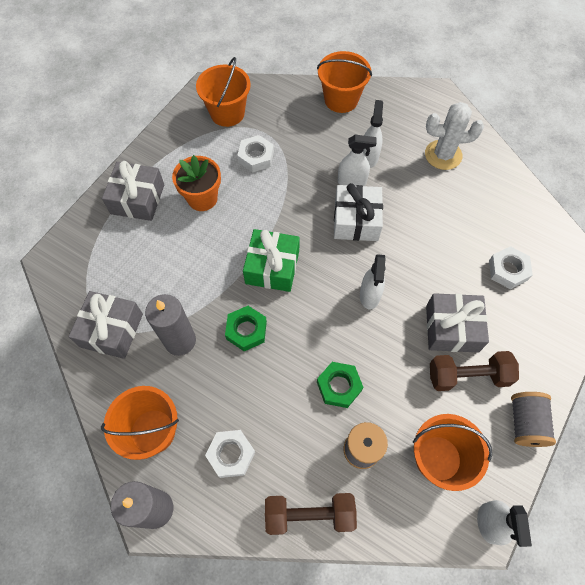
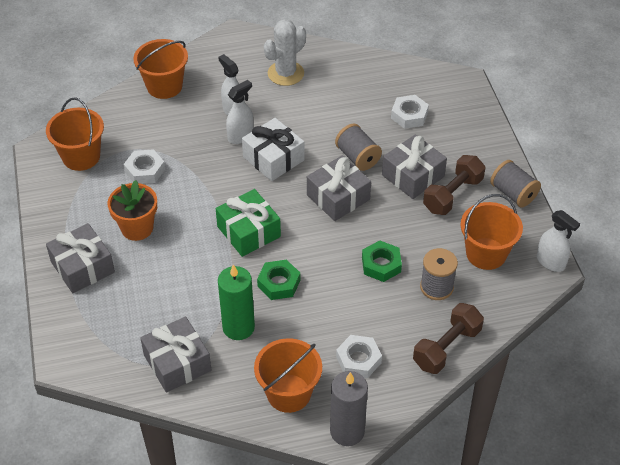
camera: 45 degrees left, 15 degrees down
grey candle [145,294,196,356] -> green candle [218,264,255,340]
white spray bottle [360,254,386,310] -> grey gift [307,155,371,221]
none -> grey spool [335,124,382,171]

